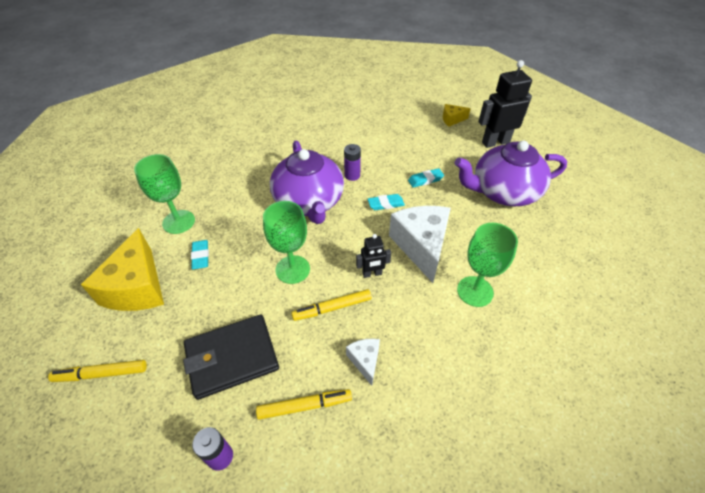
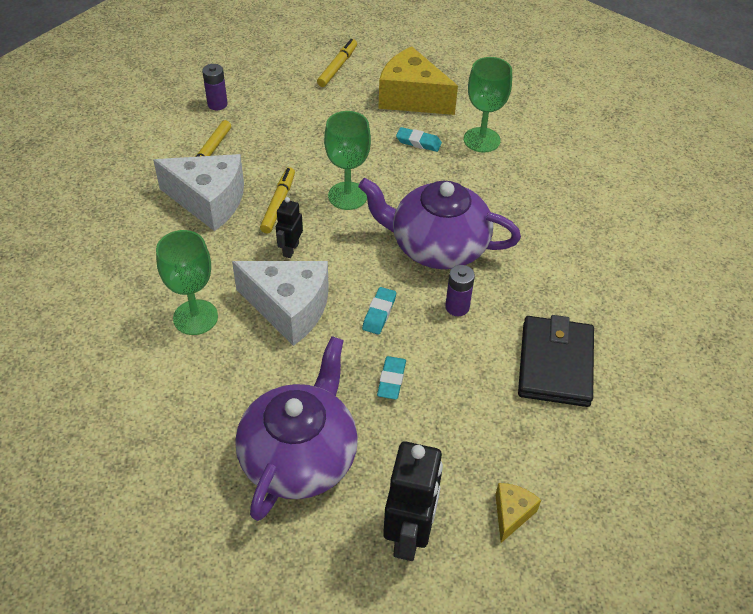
camera: 120 degrees right, 0 degrees up
black wallet [183,314,279,400] -> black wallet moved to [518,315,594,407]
white cheese [346,339,380,386] -> white cheese [153,154,244,231], size x2.09

